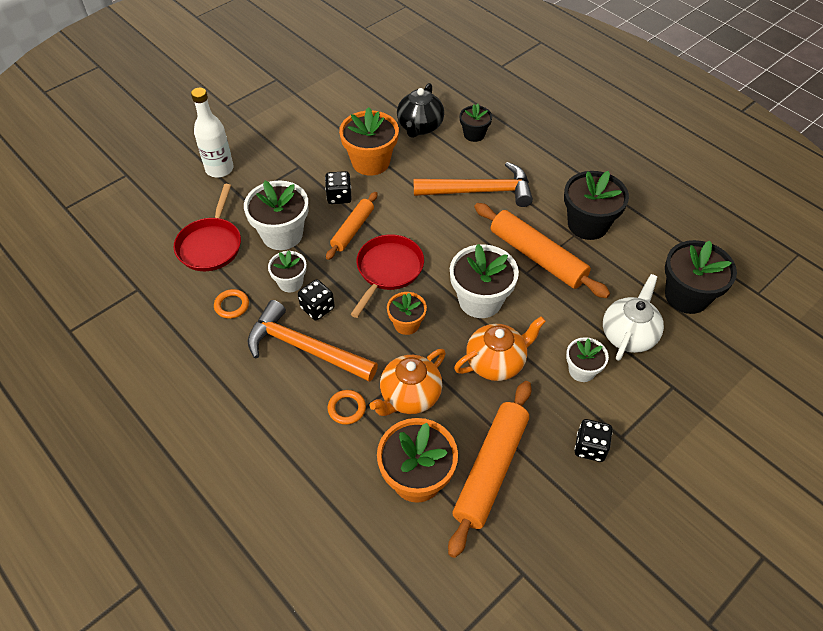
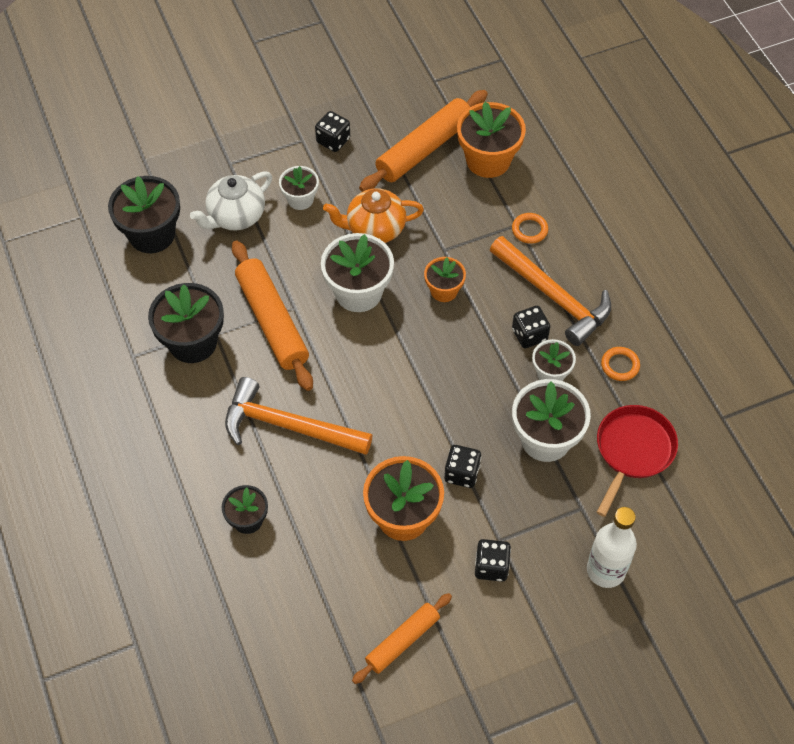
camera: 160 degrees left, 5 degrees up
orange rolling pin [326,192,377,260] -> orange rolling pin moved to [352,593,452,684]
red pan [350,234,424,318] -> none
orange teapot [369,349,446,416] -> none
black teapot [397,83,444,138] -> none
none -> black dice [475,539,511,582]

